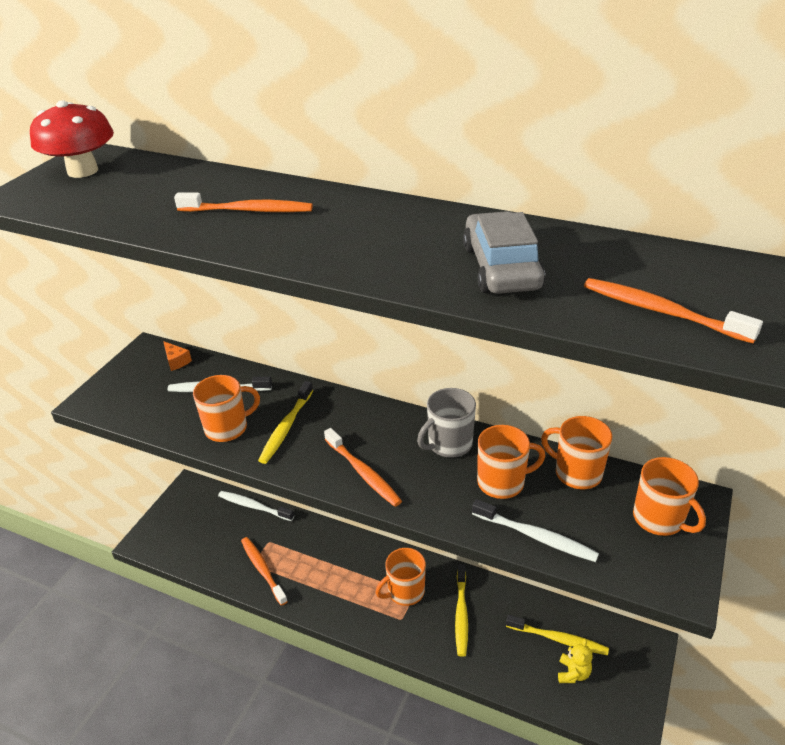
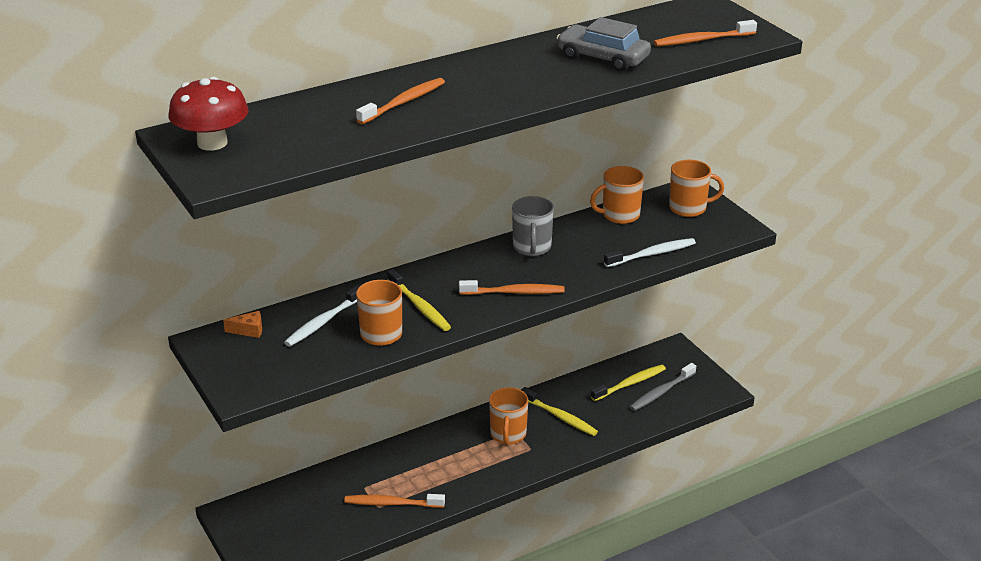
camera: 55 degrees left, 5 degrees down
white toothbrush [218,491,294,521] -> none
orange mug [477,425,546,499] -> none
yellow teddy bear [558,638,593,683] -> grey toothbrush [630,363,696,411]

